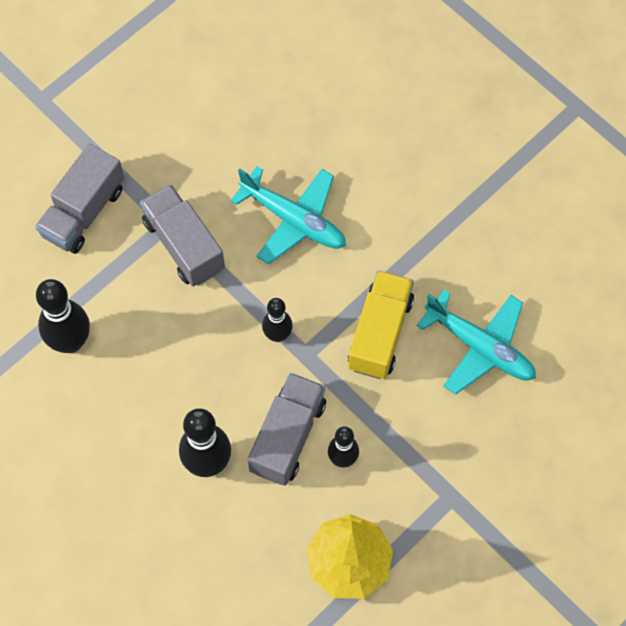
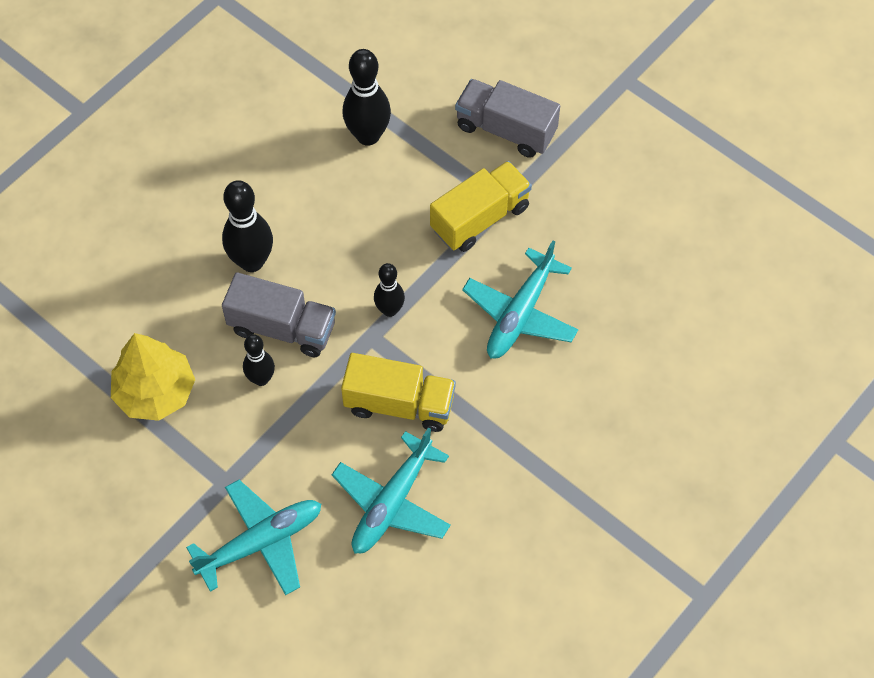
camera: 85 degrees right, 5 degrees down
grey truck [140,184,225,286] -> yellow truck [430,161,532,252]
none -> turquoise plane [186,480,321,595]

